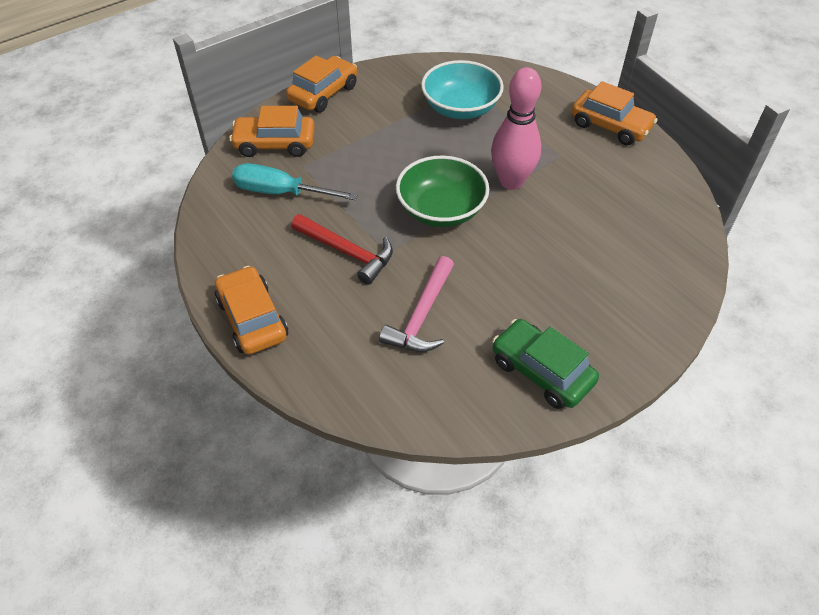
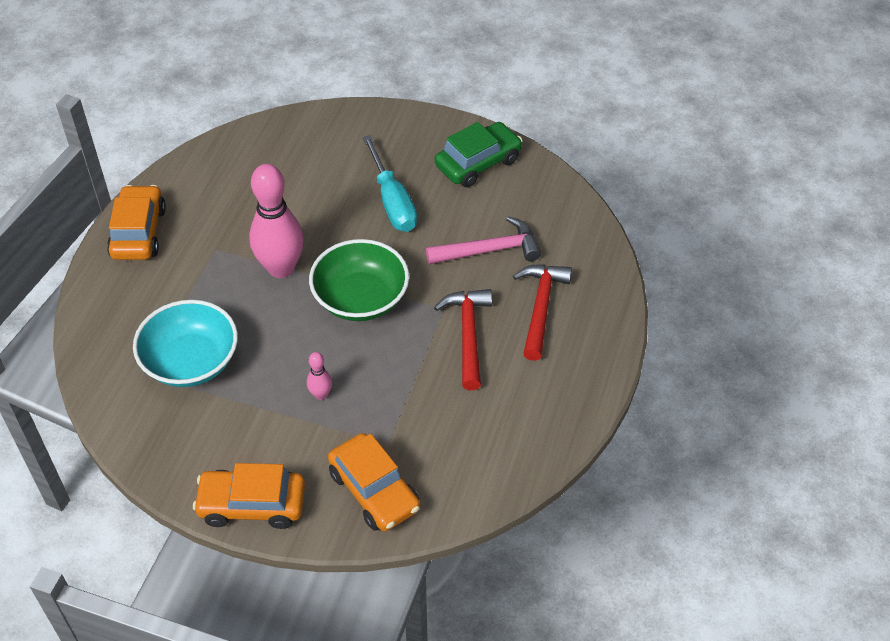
camera: 125 degrees left, 0 degrees up
orange car [215,266,288,354] -> none
turquoise screwdriver [232,163,358,200] -> turquoise screwdriver moved to [363,135,417,232]
green car [492,319,599,409] -> green car turned 135 degrees counterclockwise [435,122,523,187]
none -> pink bowling pin [307,352,332,400]
none -> red hammer [513,264,572,361]

